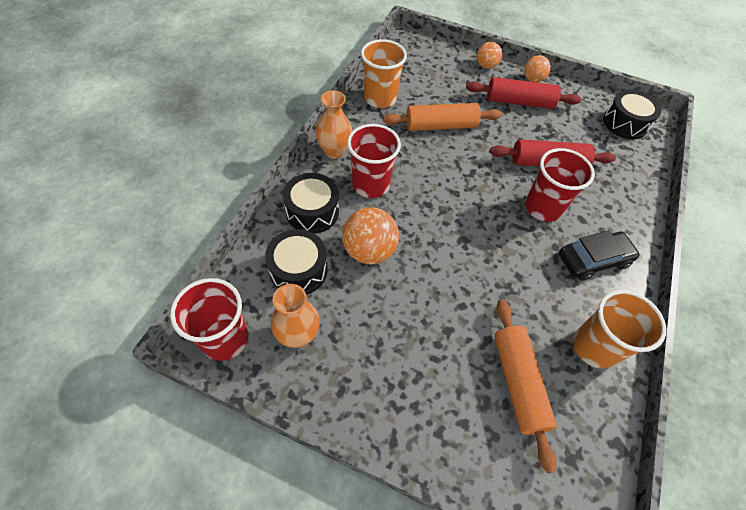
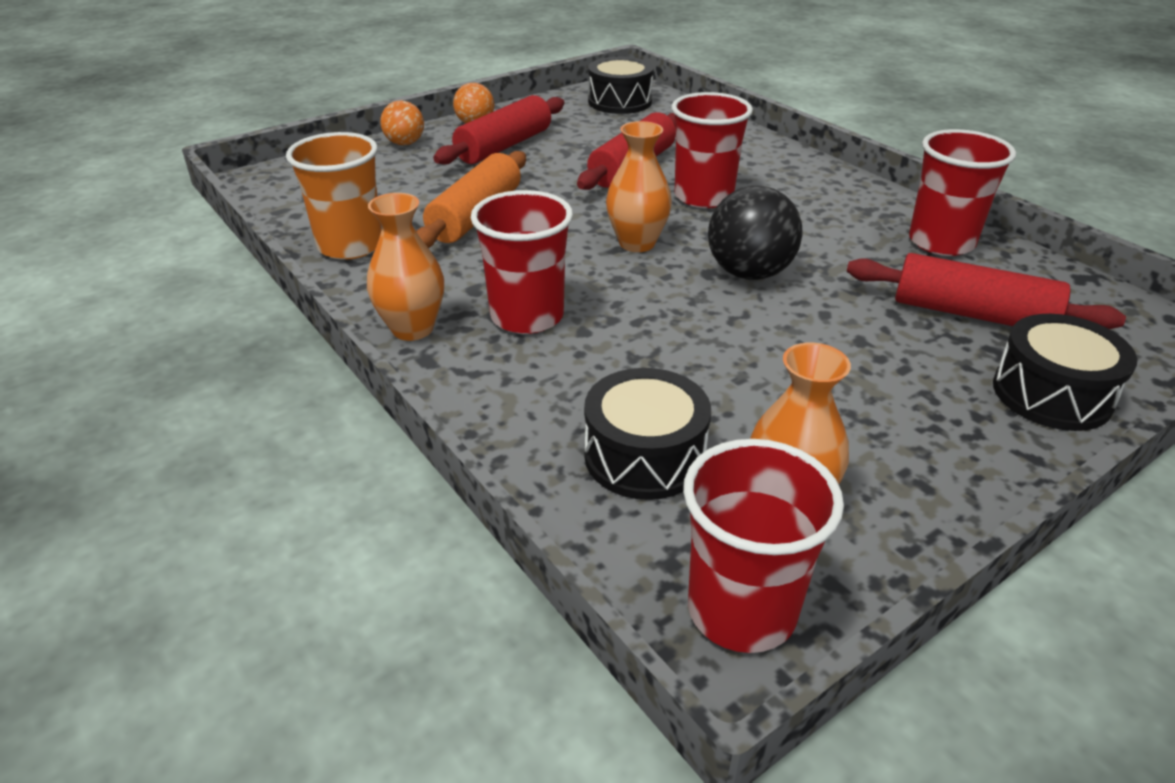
camera: 55 degrees left, 20 degrees down
black drum [283,173,339,234] -> black drum moved to [993,314,1138,431]
orange ball [342,207,399,264] -> none
orange rolling pin [494,299,557,473] -> red rolling pin [847,253,1126,329]
black car [559,230,640,281] -> none
orange cup [573,290,666,369] -> red cup [909,129,1016,256]
none -> orange vase [606,121,672,252]
none -> black ball [708,186,803,280]

